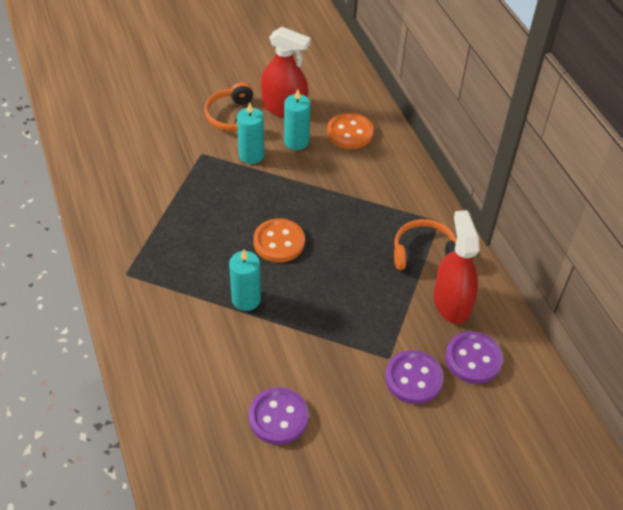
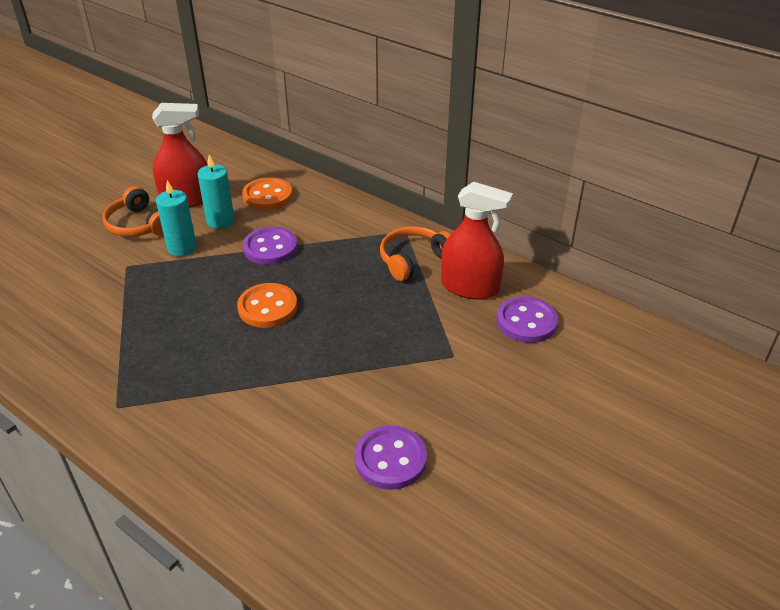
camera: 30 degrees left, 10 degrees down
turquoise candle [229,249,261,311] -> none
purple button [385,350,444,404] -> purple button moved to [243,227,298,265]
red spray bottle [434,210,480,324] -> red spray bottle turned 150 degrees clockwise [441,182,513,300]

